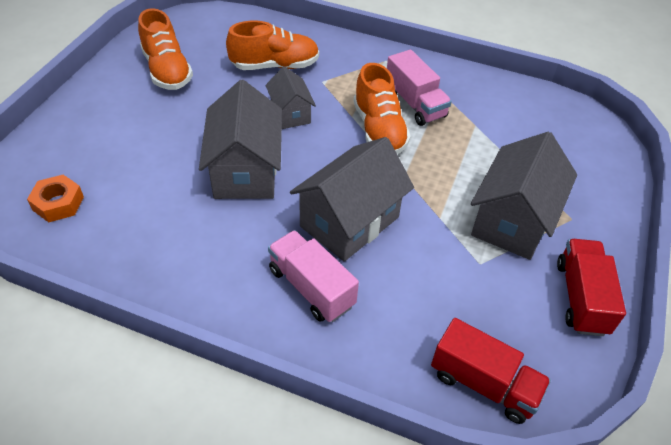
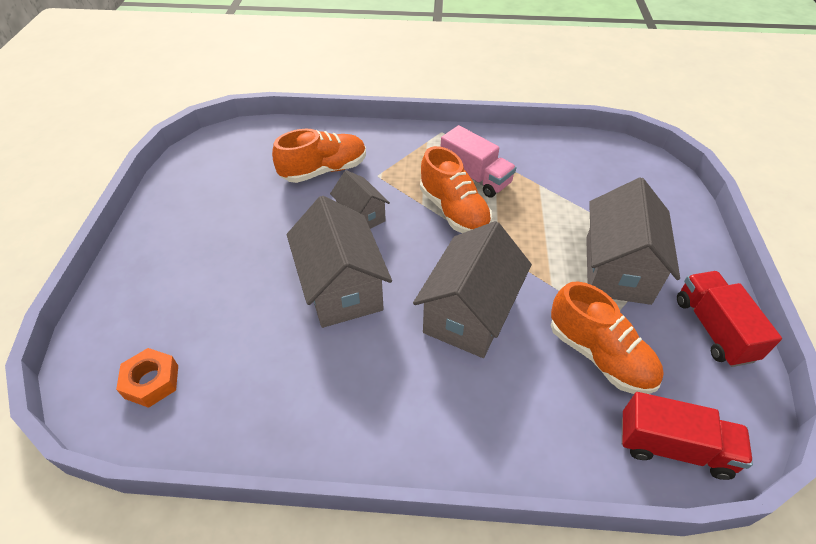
camera: 15 degrees left, 0 degrees up
orange shoe [138,8,193,90] -> orange shoe moved to [551,282,664,394]
pink truck [268,230,359,322] -> none

